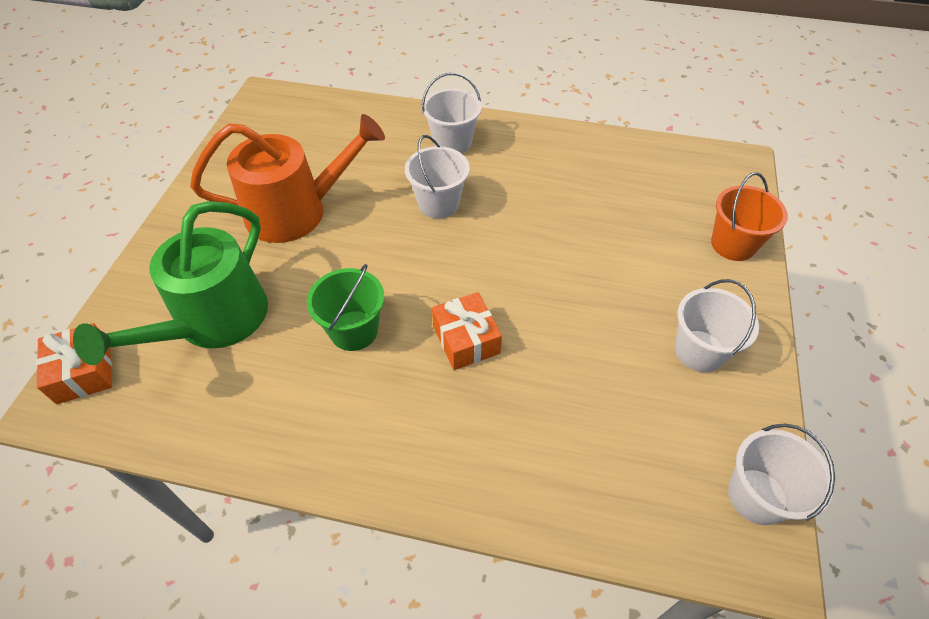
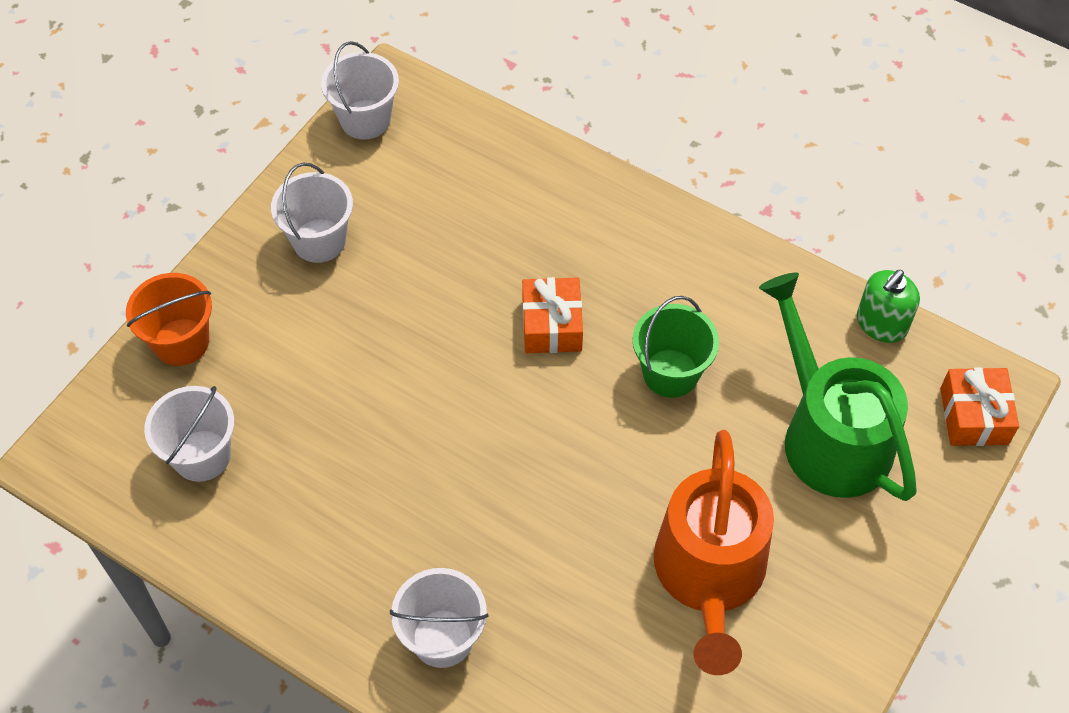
camera: 160 degrees left, 5 degrees up
green watering can [73,201,268,365] -> green watering can turned 75 degrees counterclockwise [759,273,917,501]
orange watering can [190,114,385,243] -> orange watering can turned 90 degrees counterclockwise [654,430,774,675]
white bucket [405,135,470,219] -> white bucket moved to [144,386,234,482]
none -> green soap dispenser [857,270,920,343]

